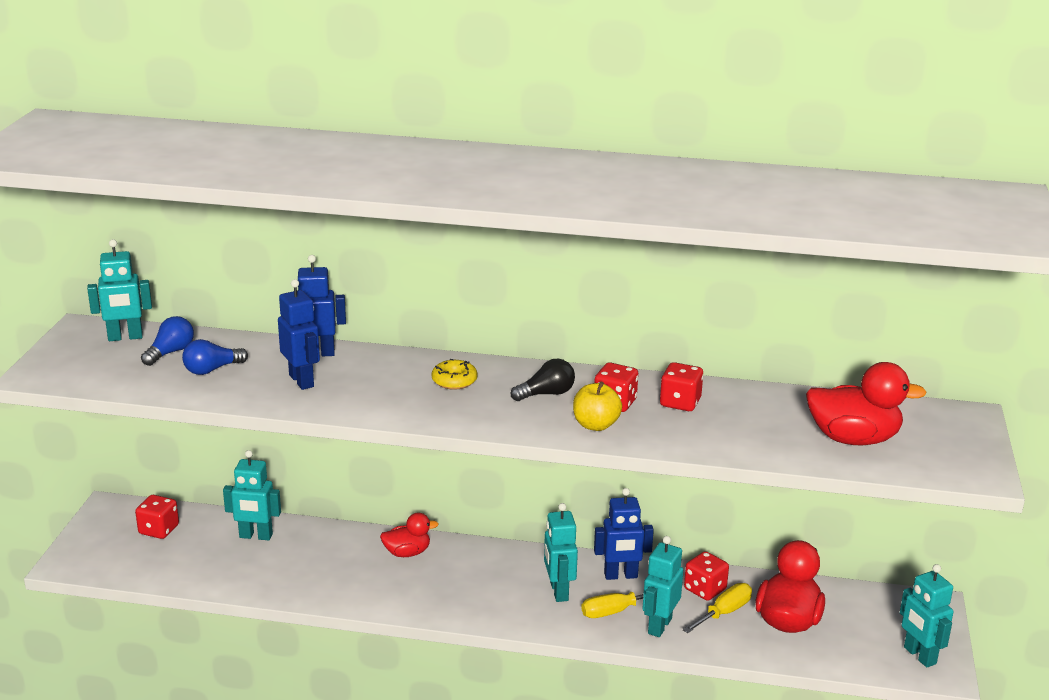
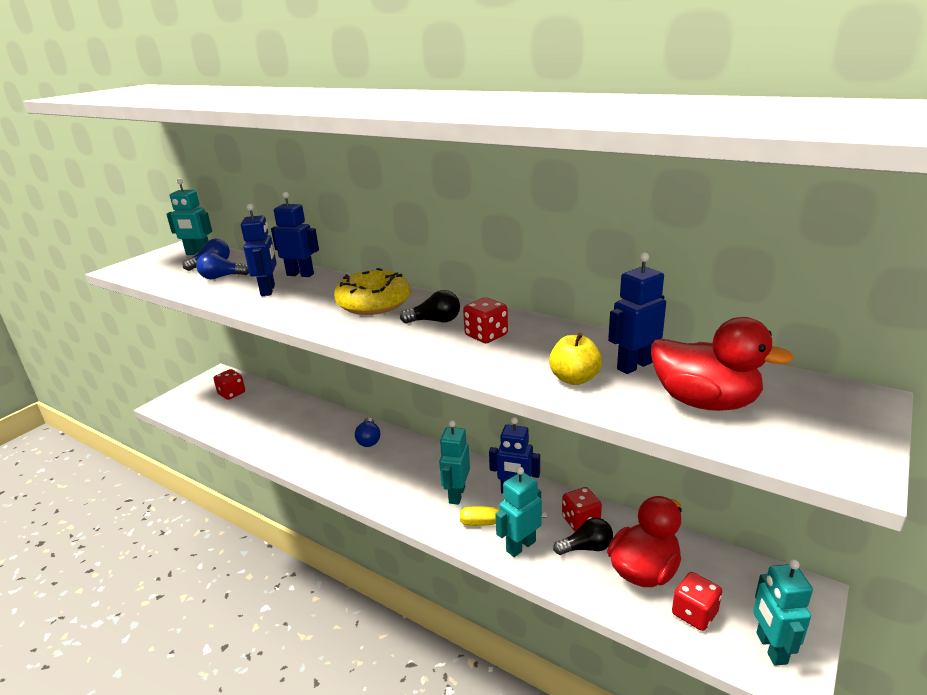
camera: 25 degrees right, 0 degrees up
turquoise robot [223,450,281,540] -> none
red duck [380,513,439,557] -> blue light bulb [355,418,380,447]
yellow donut [432,359,477,390] -> yellow donut [334,268,411,315], size x1.95
yellow apple [573,381,622,431] -> yellow apple moved to [549,333,602,385]
red dice [660,362,703,411] -> red dice moved to [672,572,722,631]
yellow screwdriver [683,583,752,633] -> black light bulb [553,518,613,555]
none -> blue robot [608,252,666,374]

